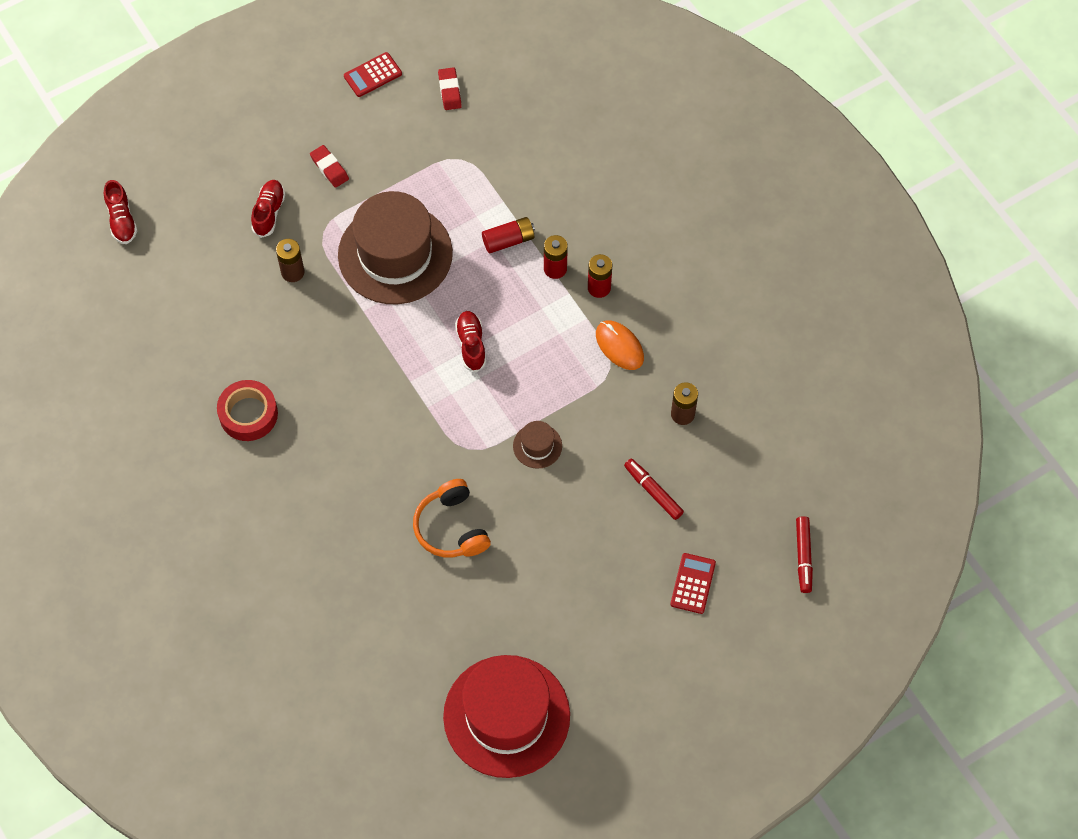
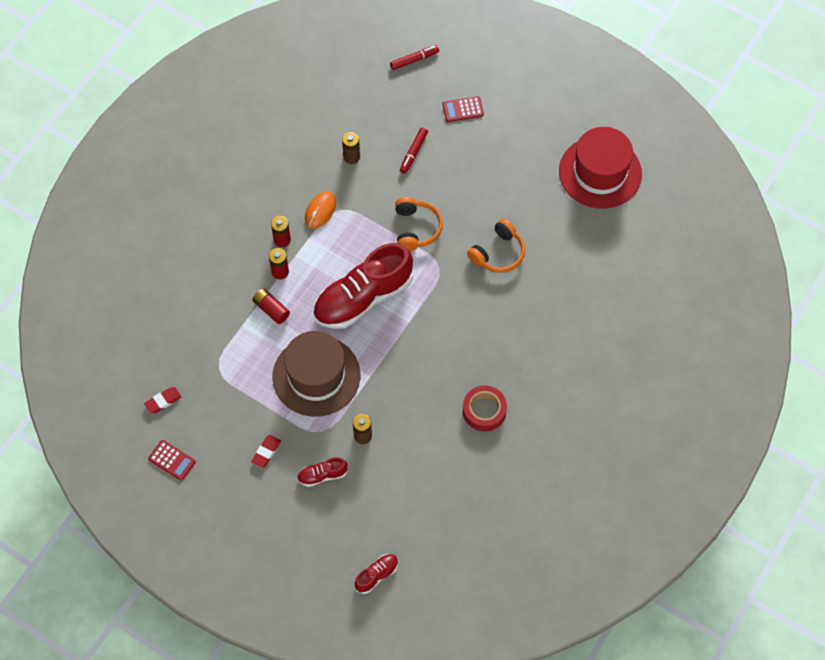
camera: 115 degrees left, 0 degrees up
red shoe [455,311,486,372] -> red shoe [313,243,413,329], size x2.31
brown hat [513,421,562,469] -> orange headphones [395,197,443,251]

